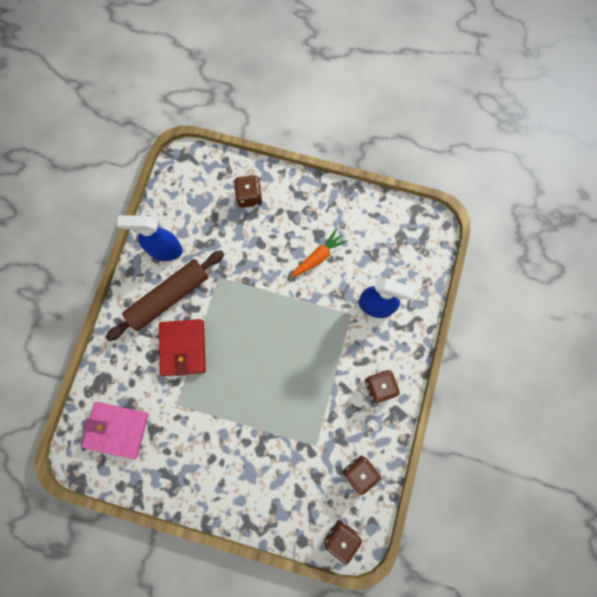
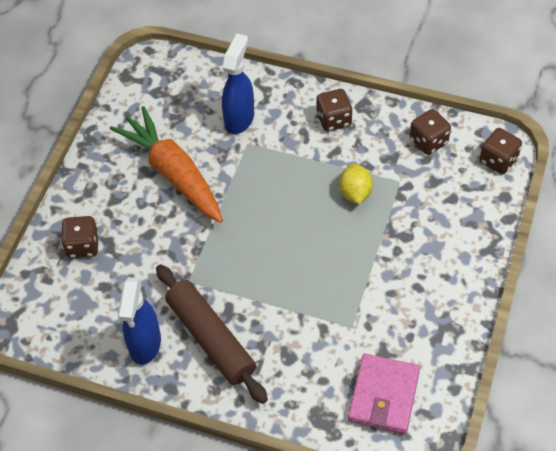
camera: 85 degrees left, 20 degrees down
red wallet [159,319,206,376] -> none
orange carrot [291,229,348,277] -> orange carrot [110,106,223,223], size x1.98
none -> yellow lemon [339,164,373,204]

